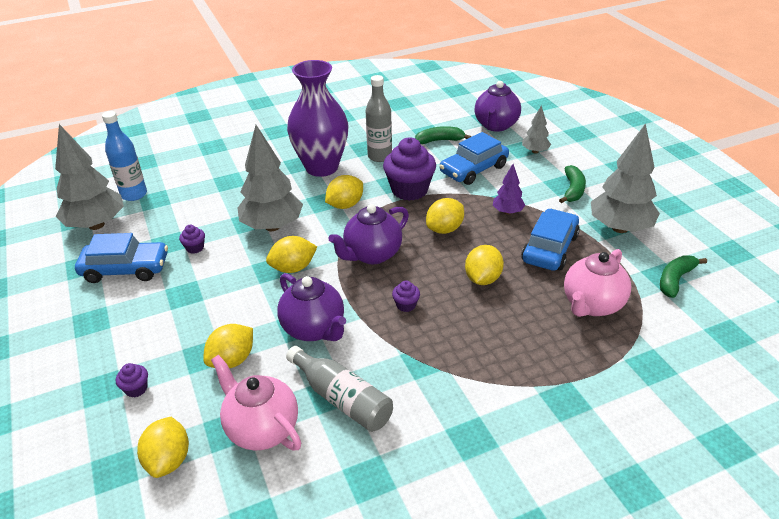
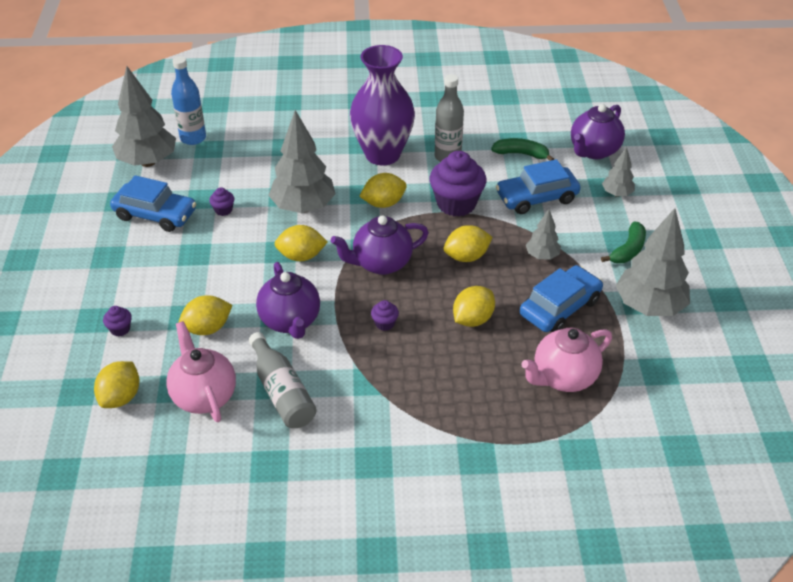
camera: 20 degrees right, 5 degrees up
purple tree [493,164,525,215] -> grey tree [526,209,561,260]
green banana [660,255,707,298] -> none

